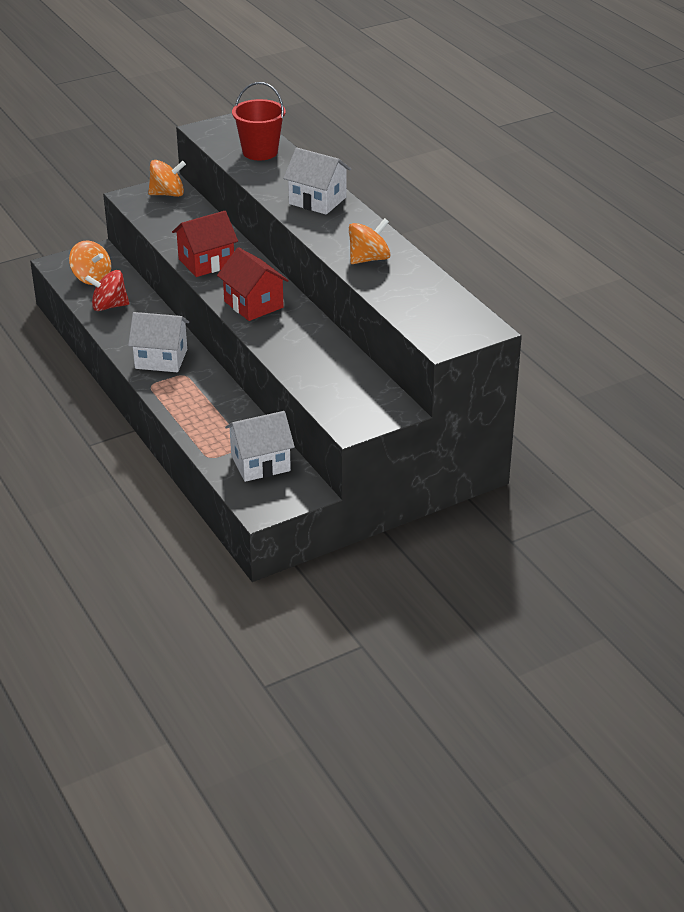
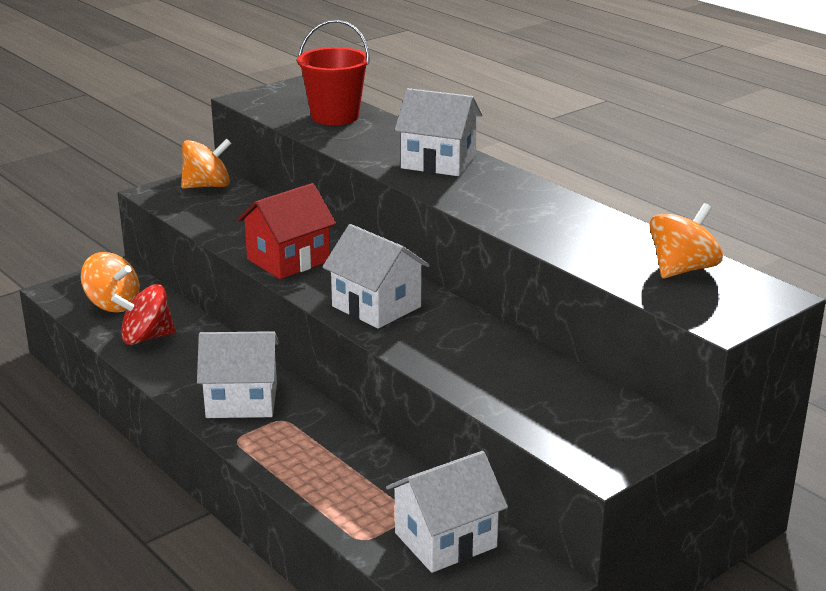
camera: 10 degrees left, 10 degrees down
red house [217,247,289,321] -> white house [322,224,430,329]
orange spinning top [349,218,391,264] -> orange spinning top moved to [650,203,723,278]

